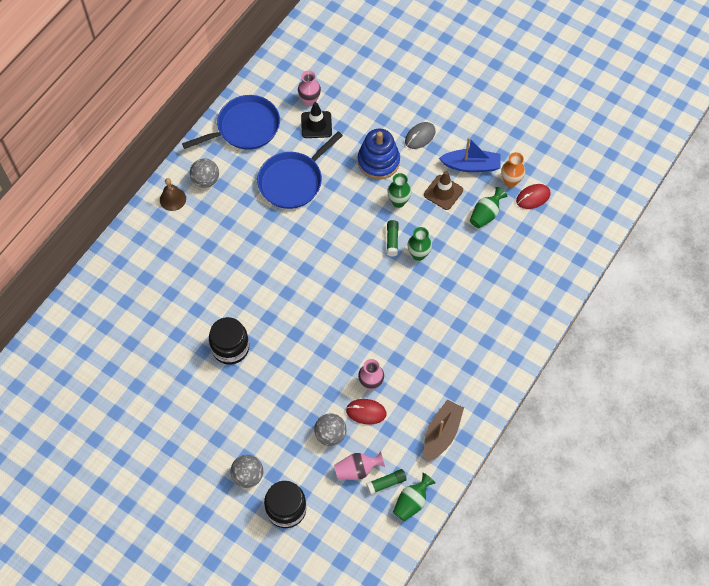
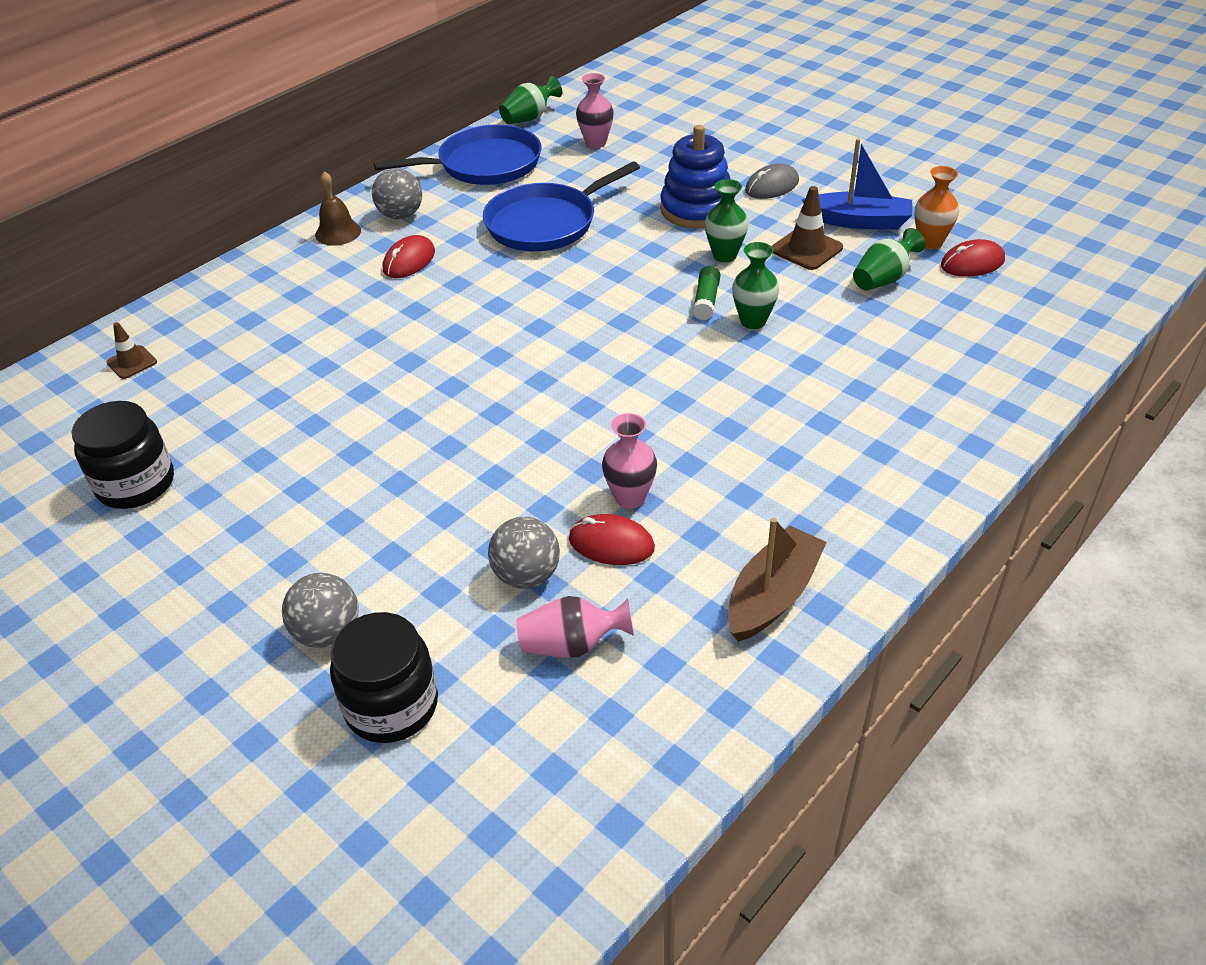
camera: 10 degrees right, 20 degrees down
black jar [209,317,249,365] -> black jar moved to [72,401,174,509]
black traffic cone [301,102,332,138] -> none
green glue stick [366,469,407,494] -> none
green vase [393,473,435,521] -> green vase moved to [499,76,563,124]
none -> brown traffic cone [107,322,157,379]
none -> red mouse [383,235,435,278]

